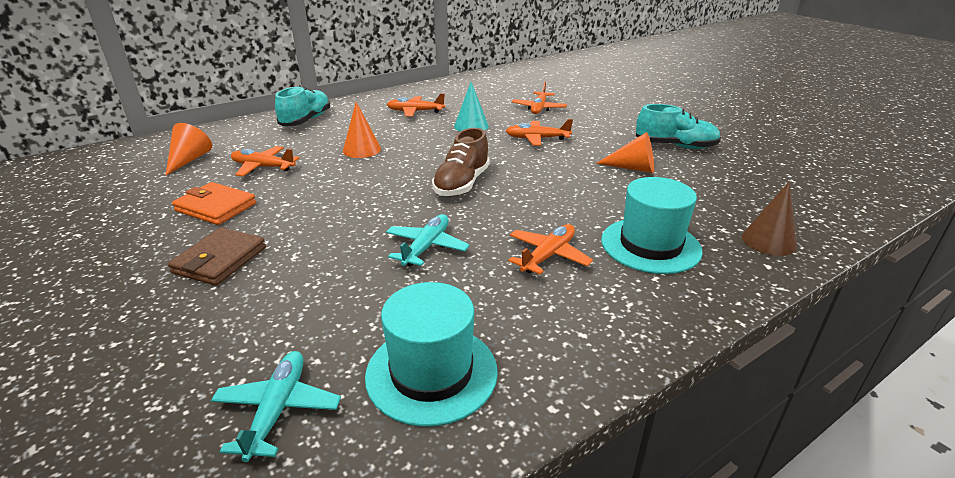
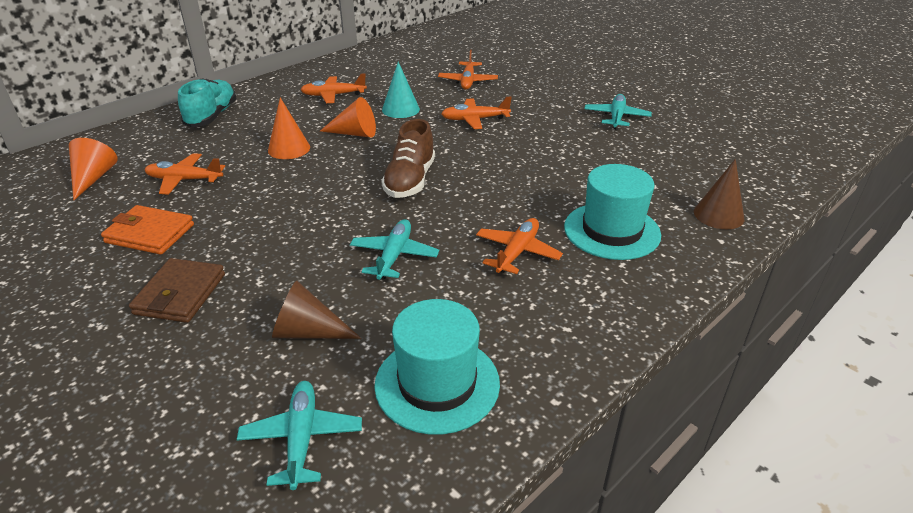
camera: 10 degrees left, 5 degrees up
orange cone [596,132,654,173] -> orange cone moved to [320,97,376,138]
turquoise shoe [636,104,721,149] -> turquoise plane [584,94,652,129]
none -> brown cone [272,281,361,339]

